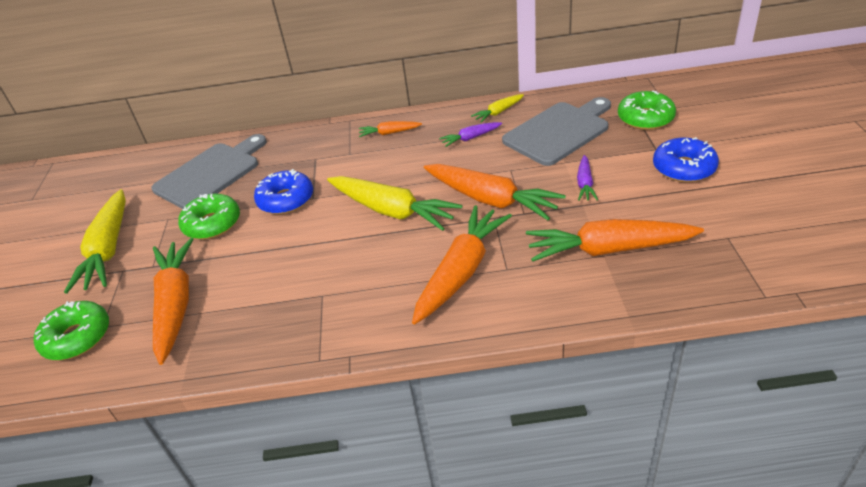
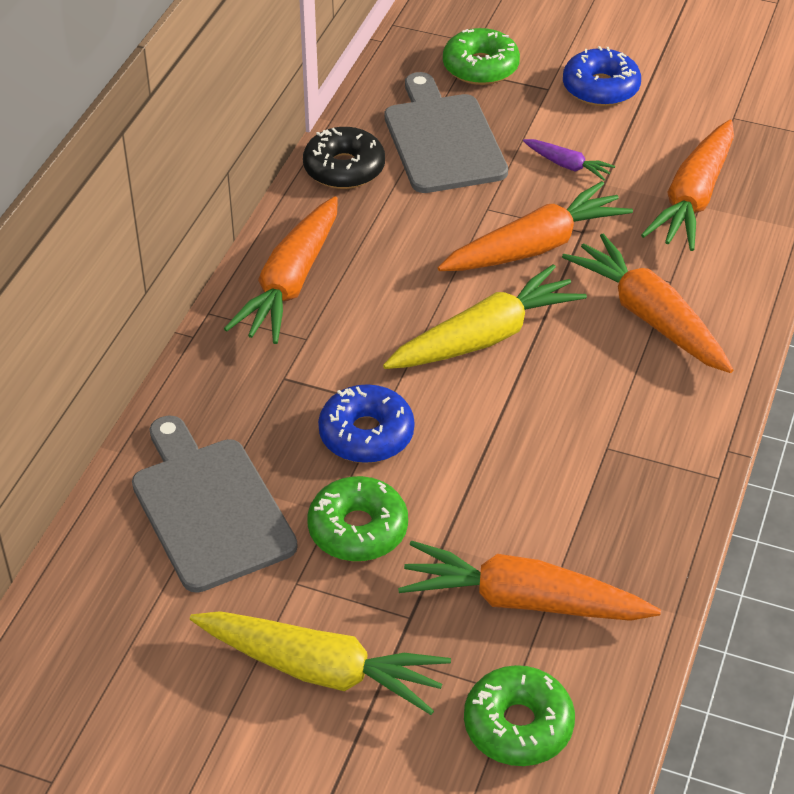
camera: 70 degrees left, 5 degrees up
orange carrot [359,121,422,137] -> orange carrot [224,196,338,344], size x2.06
purple carrot [439,122,502,147] -> none
yellow carrot [471,94,524,122] -> black donut [303,127,385,189]

